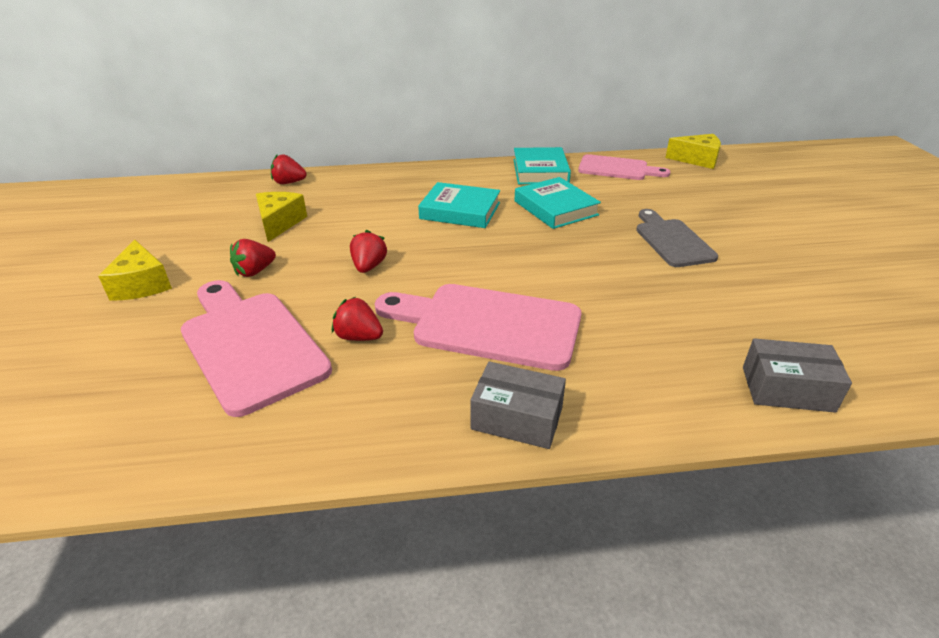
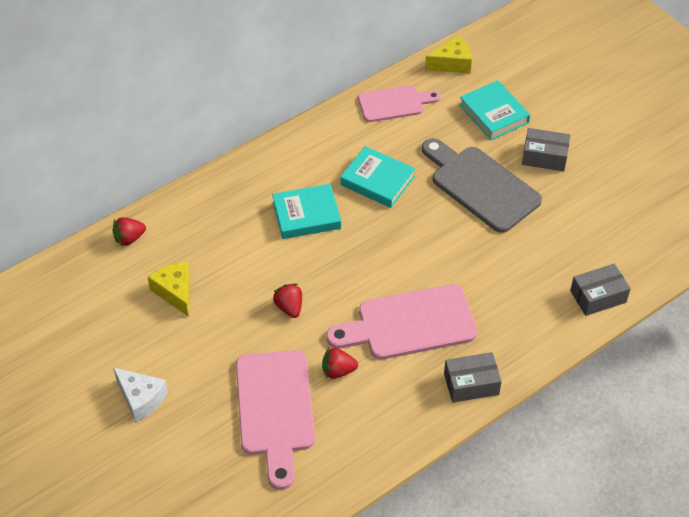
camera: 30 degrees left, 15 degrees up
yellow cheese [98,240,172,301] -> white cheese [113,368,168,423]
pink cutting board [181,280,332,417] -> pink cutting board turned 120 degrees counterclockwise [236,350,315,490]
red strawberry [230,239,276,277] -> none
turquoise book [513,147,571,184] -> turquoise book moved to [459,80,530,140]
grey cutting board [636,209,718,267] -> grey cutting board [422,138,542,233], size x1.57
none -> grey box [522,128,570,171]

